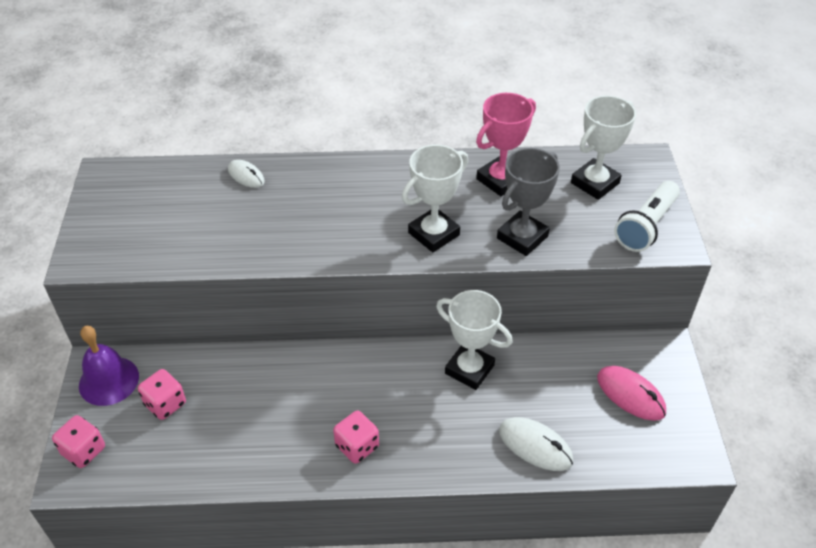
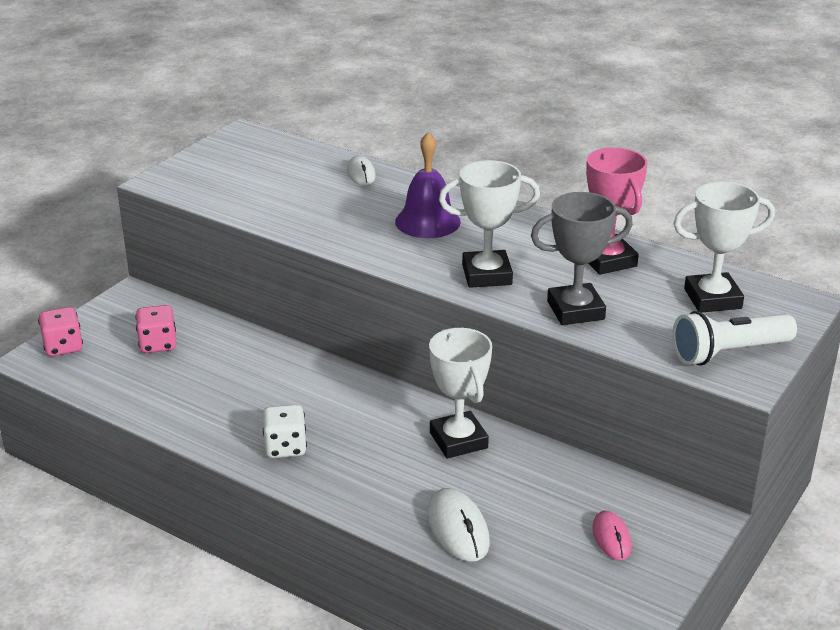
camera: 35 degrees right, 15 degrees down
purple bell [79,326,139,406] -> purple bell moved to [395,132,461,238]
pink dice [333,411,379,464] -> white dice [263,405,307,458]
pink trophy [476,93,536,196] -> pink trophy turned 75 degrees clockwise [586,147,648,275]
pink mouse [597,366,666,421] -> pink mouse [592,511,632,560], size x0.65

